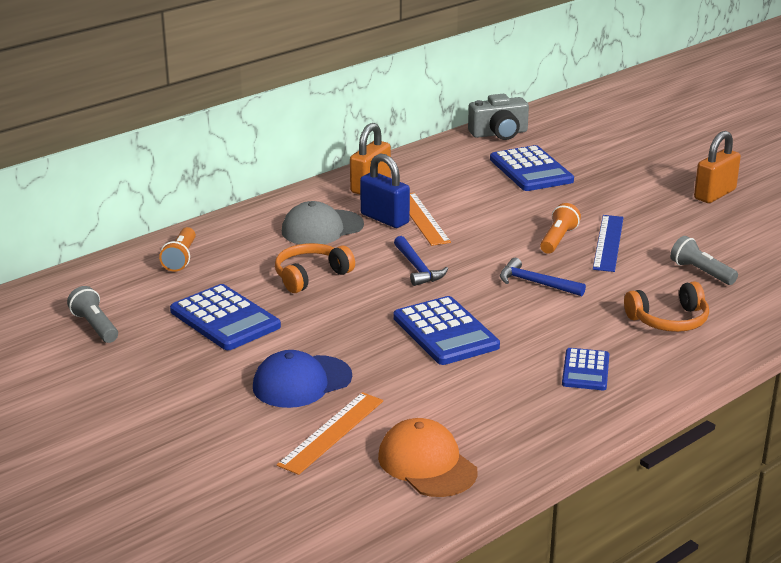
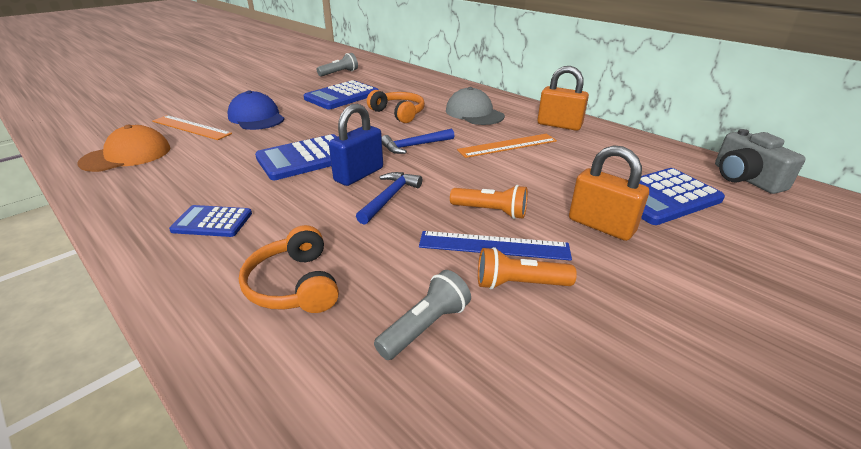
camera: 85 degrees right, 5 degrees up
orange flashlight [159,227,196,272] -> orange flashlight moved to [478,247,577,290]
blue padlock [360,154,410,228] -> blue padlock moved to [329,104,383,186]
orange padlock [694,131,741,203] -> orange padlock moved to [569,145,649,241]

